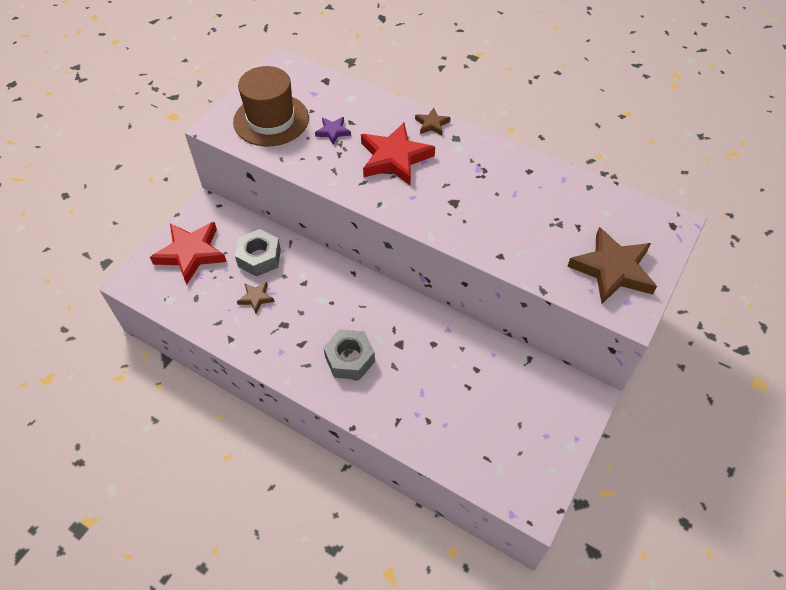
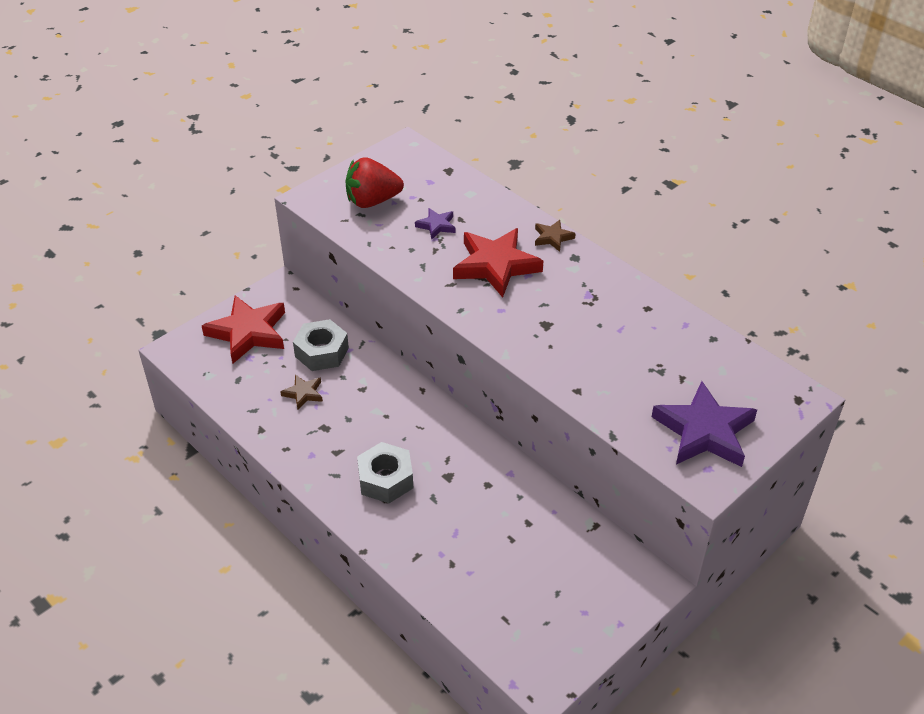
camera: 15 degrees right, 10 degrees down
brown hat [233,66,309,147] -> red strawberry [346,157,404,208]
brown star [567,227,657,304] -> purple star [652,381,757,467]

